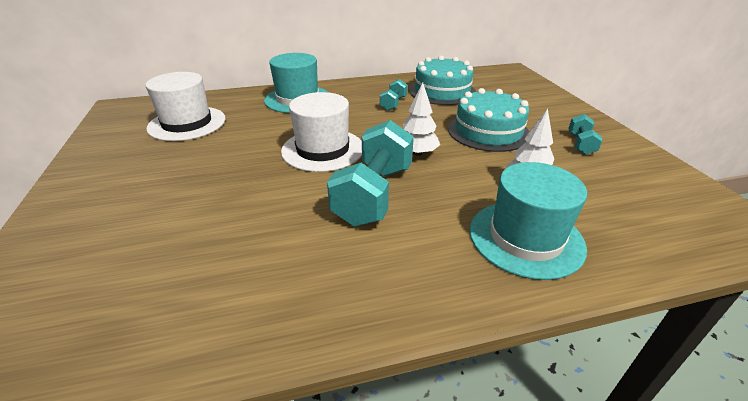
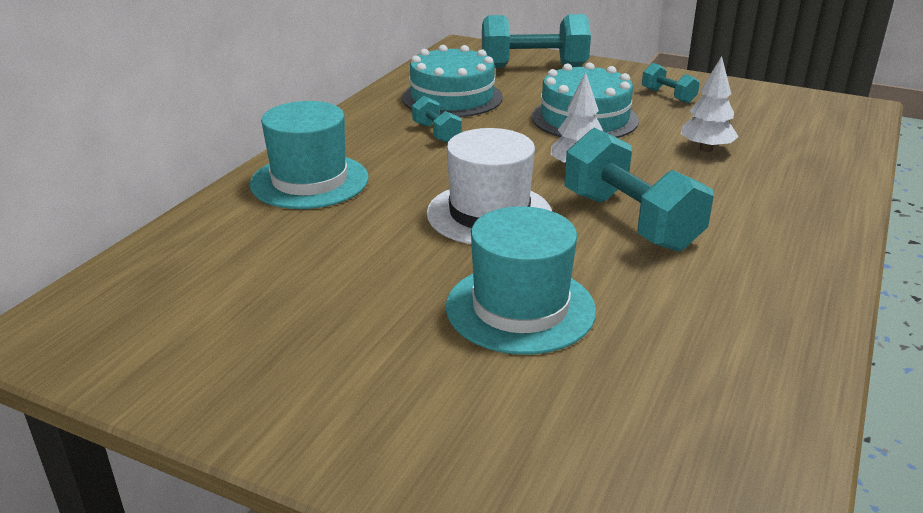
camera: 50 degrees left, 5 degrees down
white hat [145,72,226,141] -> none
turquoise hat [470,162,587,280] -> turquoise hat moved to [446,206,596,355]
none -> turquoise dumbbell [482,14,591,68]

